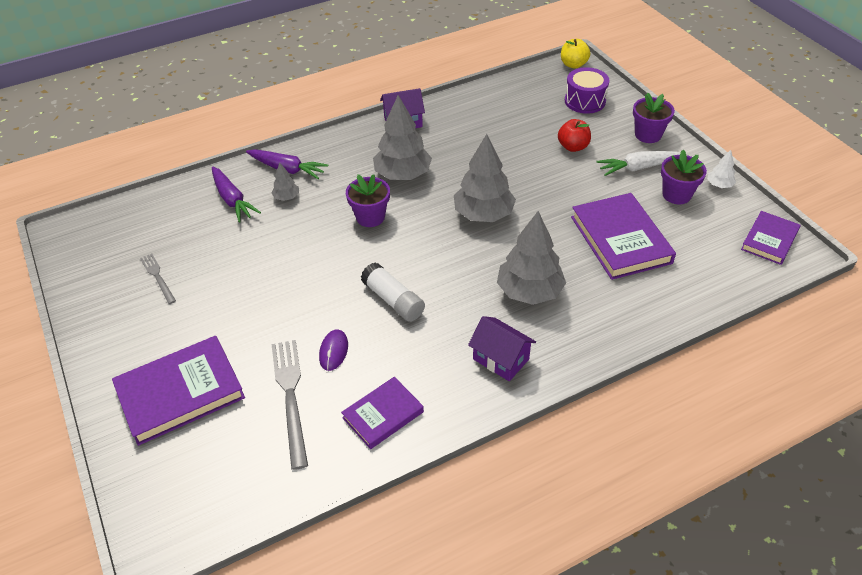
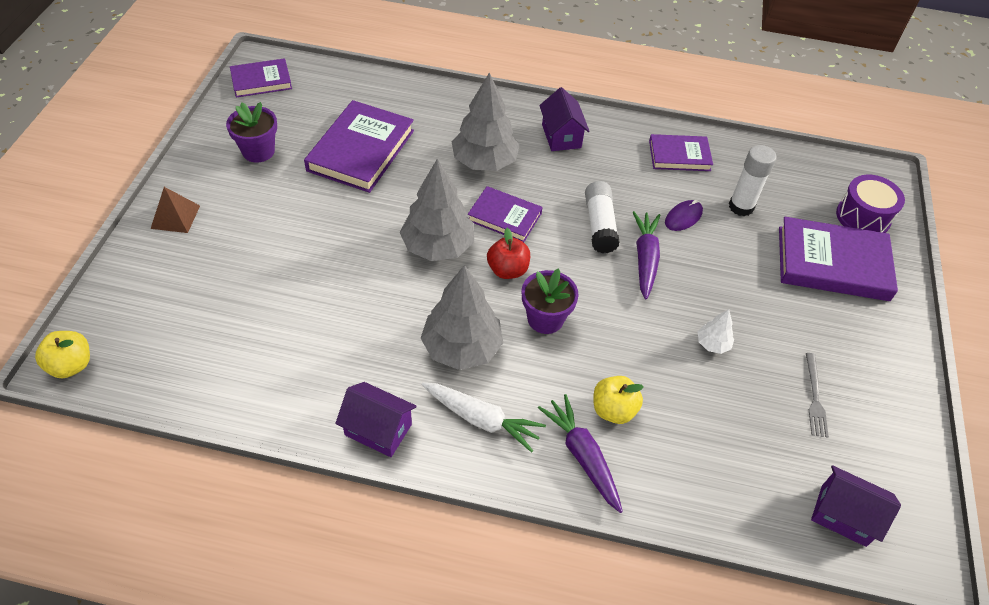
camera: 145 degrees left, 5 degrees up
purple carrot [212,167,261,222] -> purple carrot moved to [633,211,660,300]
grey tree [271,163,299,201] -> yellow apple [593,376,644,424]
grey fork [272,340,308,470] -> white glue stick [729,145,776,216]
red apple [558,119,591,152] -> red apple moved to [487,228,530,279]
purple drum [565,67,610,114] -> purple drum moved to [836,175,905,233]
white carrot [597,151,681,176] -> white carrot moved to [422,383,546,453]
purple flower pot [633,93,675,143] -> brown pyramid [151,187,200,233]
white tree [707,150,736,188] -> white tree moved to [698,309,734,354]
none -> purple book [467,186,543,242]
none -> purple house [811,465,901,547]

